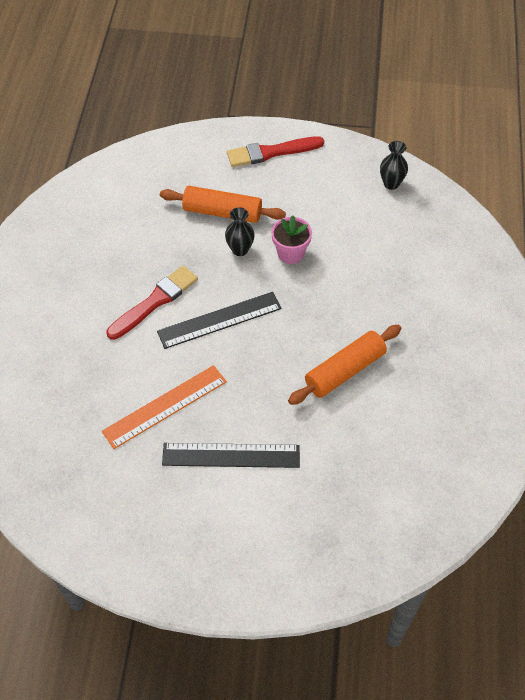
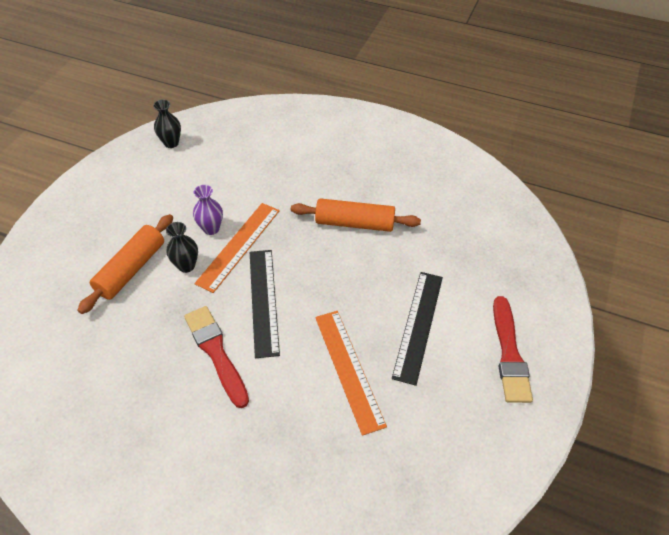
camera: 75 degrees left, 5 degrees down
red brush [227,136,324,167] -> red brush moved to [493,296,533,403]
pink flower pot [271,216,312,264] -> purple vase [193,185,223,235]
orange rolling pin [288,325,401,405] -> orange rolling pin turned 60 degrees counterclockwise [291,198,421,232]
none -> orange ruler [195,203,280,293]

